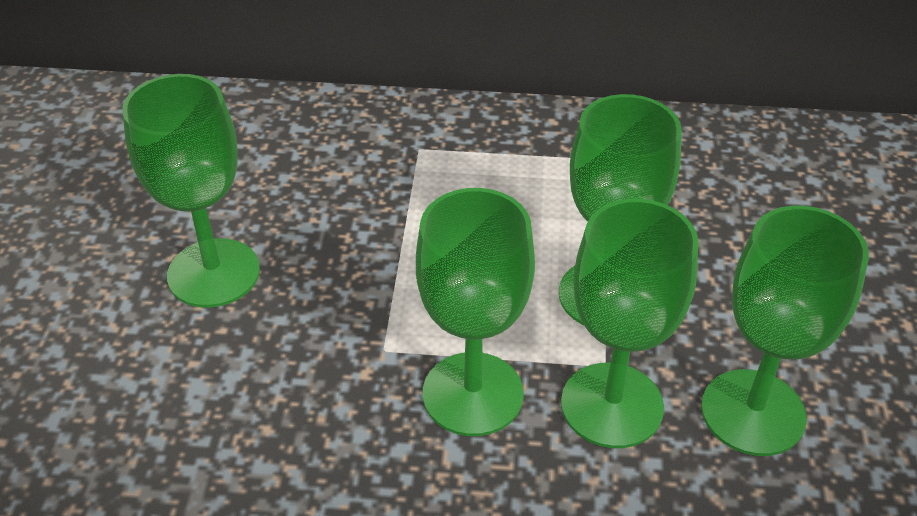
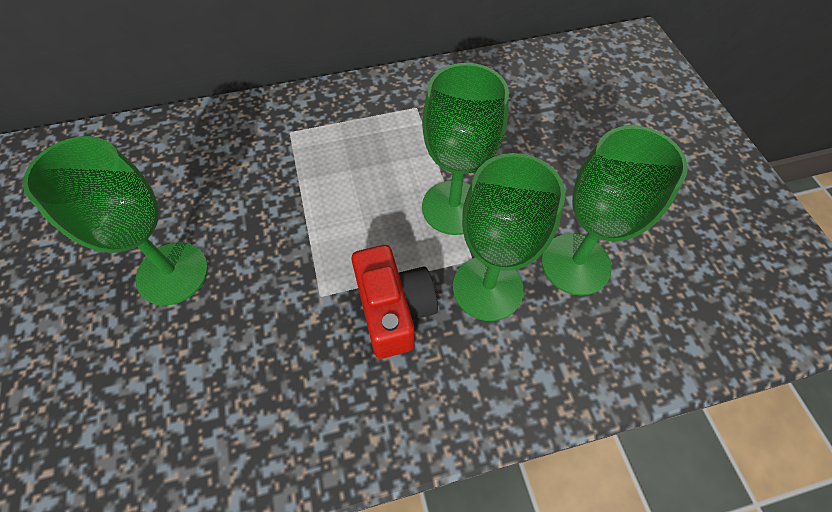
camera: 20 degrees left, 15 degrees up
green goblet [416,188,535,436] -> red camera [351,245,438,359]

